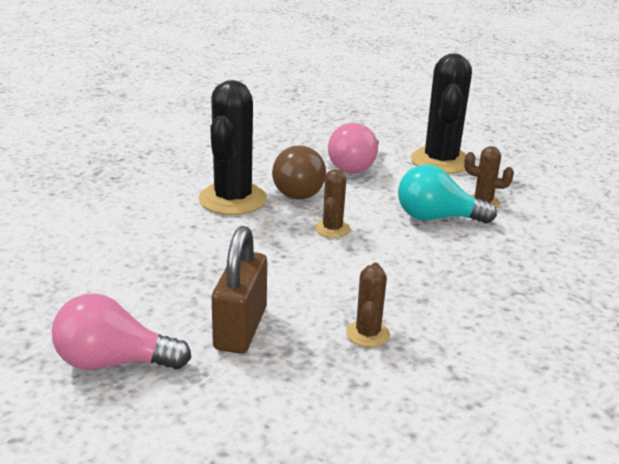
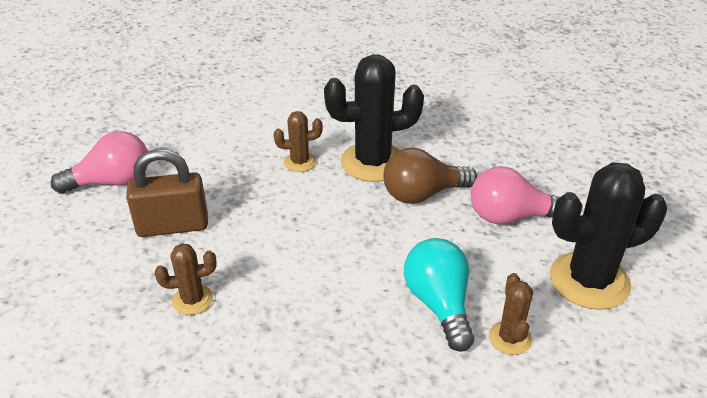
camera: 70 degrees right, 10 degrees up
pink light bulb [52,293,191,370] -> pink light bulb turned 90 degrees clockwise [50,131,148,194]
brown cactus [315,169,351,238] -> brown cactus moved to [274,111,323,172]

